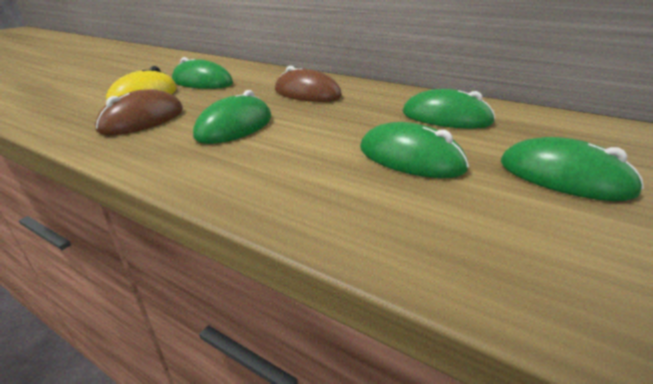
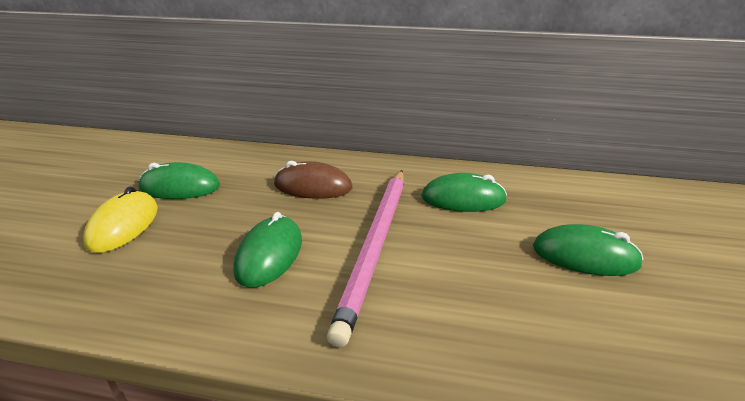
camera: 20 degrees left, 0 degrees up
brown mouse [95,89,183,135] -> none
green mouse [360,122,469,178] -> none
none -> pink pencil [327,170,404,347]

